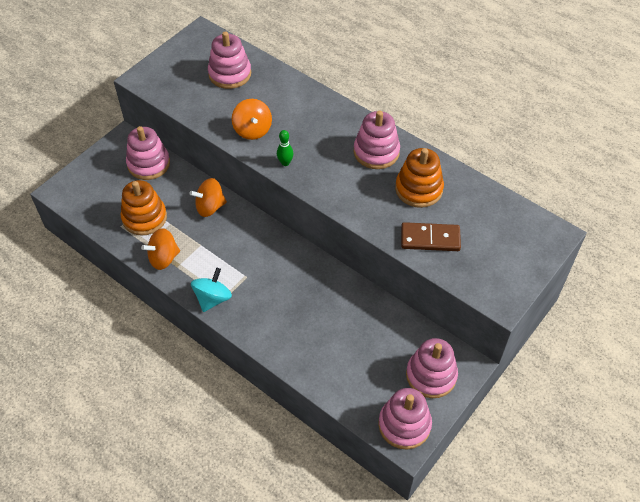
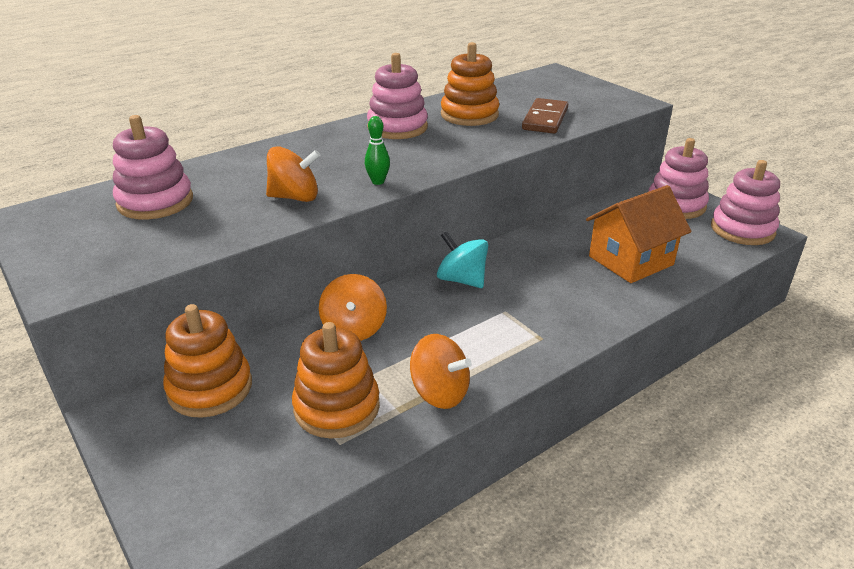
camera: 75 degrees left, 20 degrees down
pink stacking toy [126,126,170,180] -> orange stacking toy [163,304,252,418]
orange spinning top [141,228,180,270] -> orange spinning top turned 45 degrees counterclockwise [410,334,472,409]
turquoise spinning top [191,268,232,312] -> turquoise spinning top moved to [437,231,488,288]
none -> orange house [586,185,691,283]

